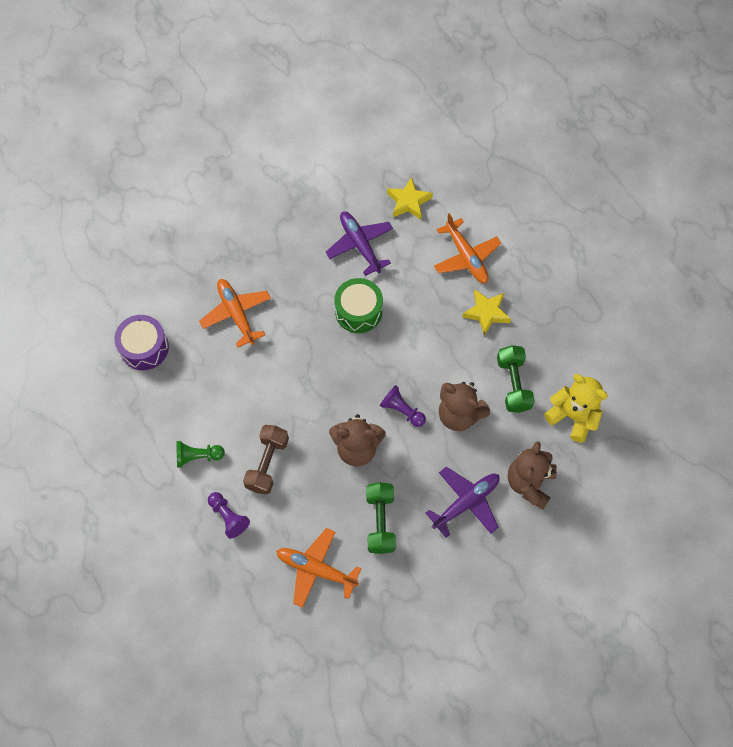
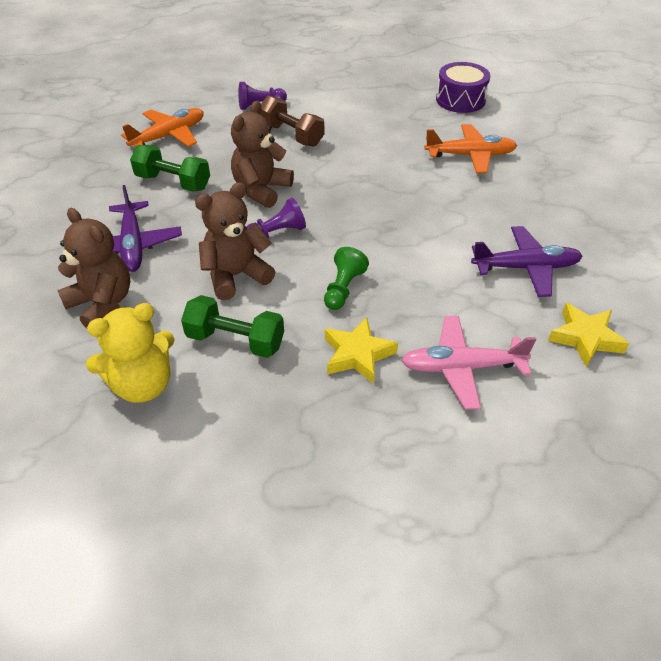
camera: 115 degrees right, 20 degrees down
green pawn [176,441,225,468] -> green pawn moved to [324,247,369,310]
green drum [334,278,383,333] -> none
orange plane [434,213,502,283] -> pink plane [401,316,536,409]

